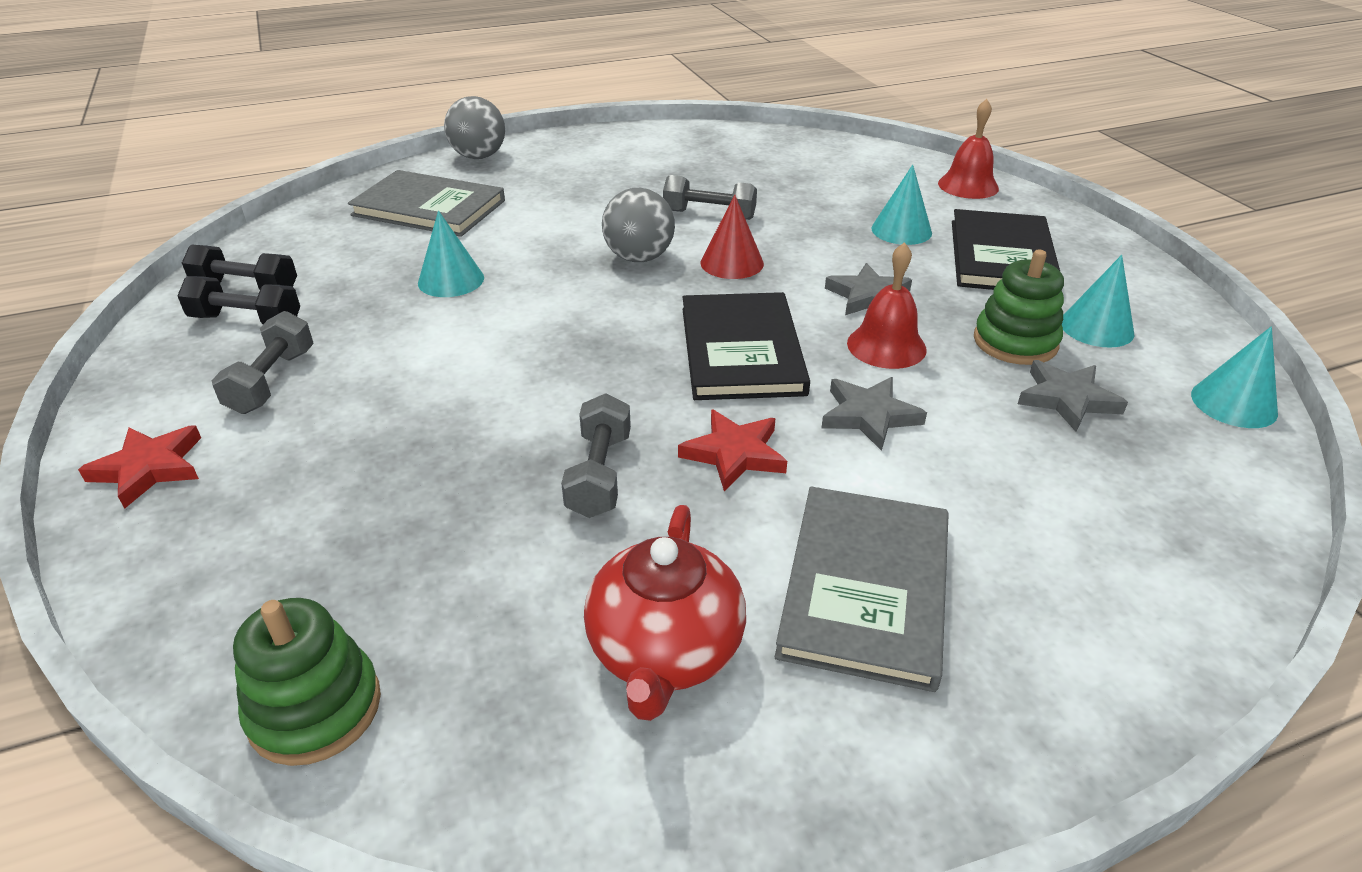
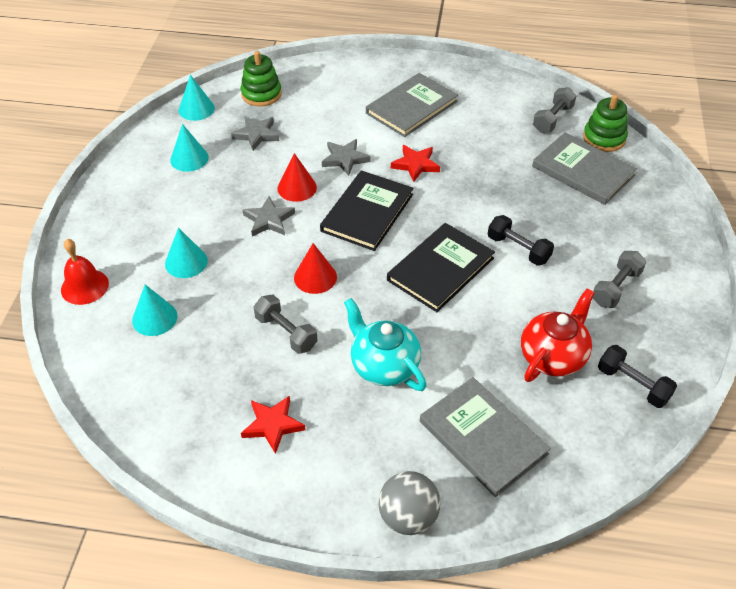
camera: 150 degrees left, 10 degrees up
red star [78,426,201,509] -> red star moved to [241,396,305,454]
black dumbbell [178,276,300,324] -> black dumbbell moved to [488,215,554,266]
turquoise cone [418,210,484,297] -> turquoise cone moved to [132,285,177,336]
grey dumbbell [561,393,631,518] -> grey dumbbell moved to [533,87,577,133]
red teapot [584,505,746,721] -> red teapot moved to [521,289,595,382]
grey ball [602,188,675,262] -> none
red bell [847,242,926,369] -> red cone [278,153,317,202]
black book [952,209,1060,290] -> black book moved to [387,223,495,312]
green stacking toy [974,249,1064,365] -> green stacking toy moved to [241,51,282,106]
none -> turquoise teapot [344,298,427,391]
none -> grey book [532,133,637,205]

